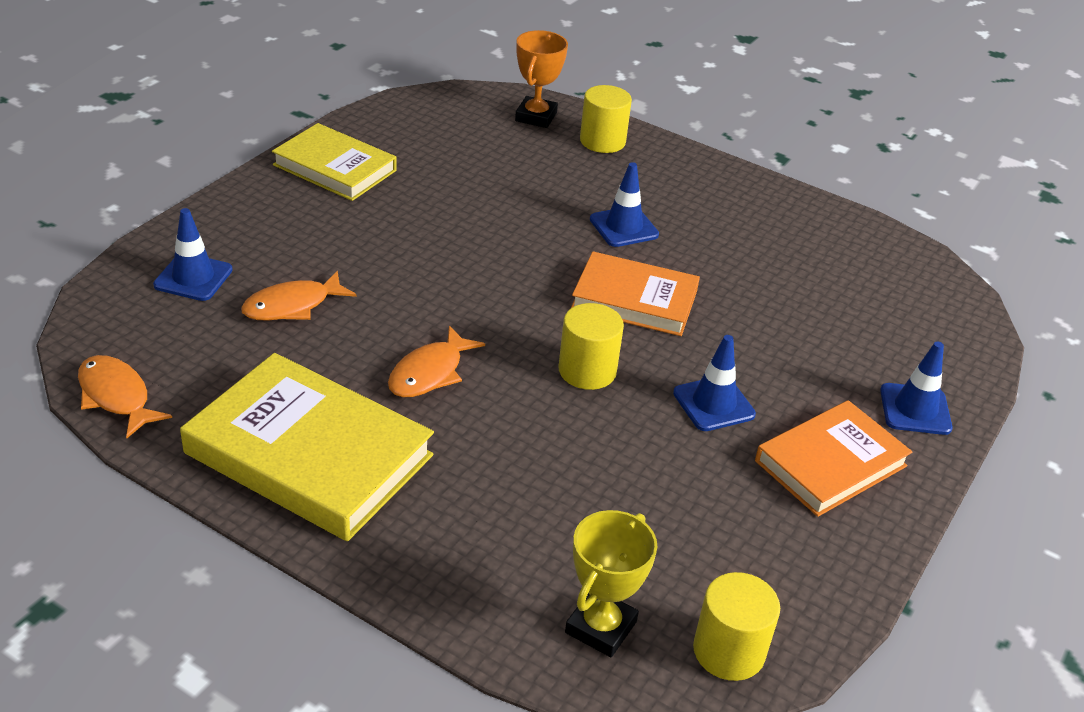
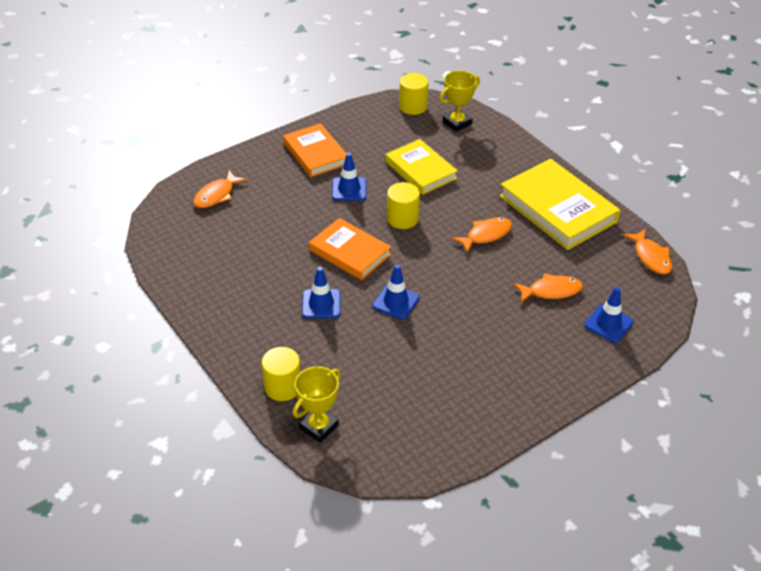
camera: 155 degrees left, 5 degrees up
yellow book [272,123,396,201] -> yellow book moved to [386,139,458,195]
orange trophy [515,30,568,128] -> yellow trophy [293,366,341,443]
orange book [755,400,912,517] -> orange book turned 75 degrees clockwise [283,123,346,177]
blue traffic cone [880,342,952,435] -> blue traffic cone moved to [372,265,420,319]
none -> orange fish [194,171,247,208]

